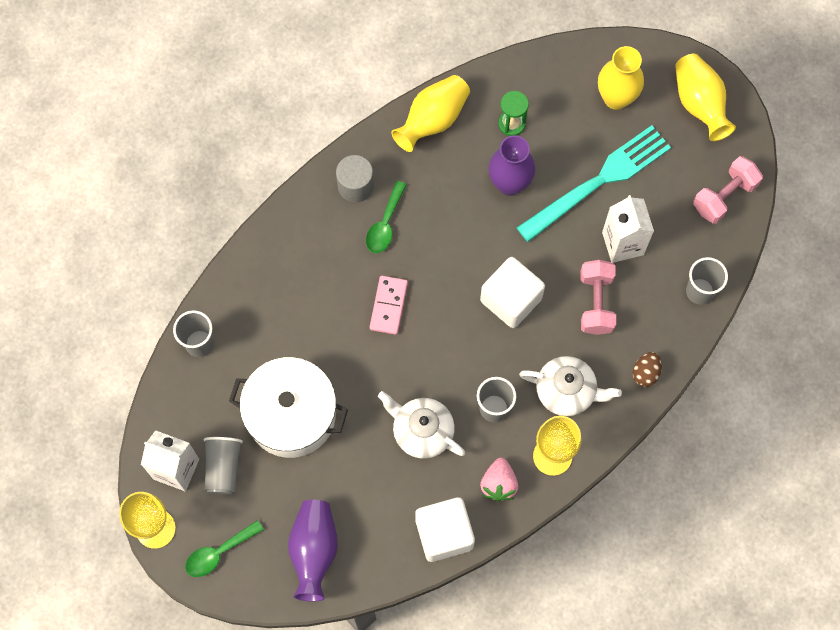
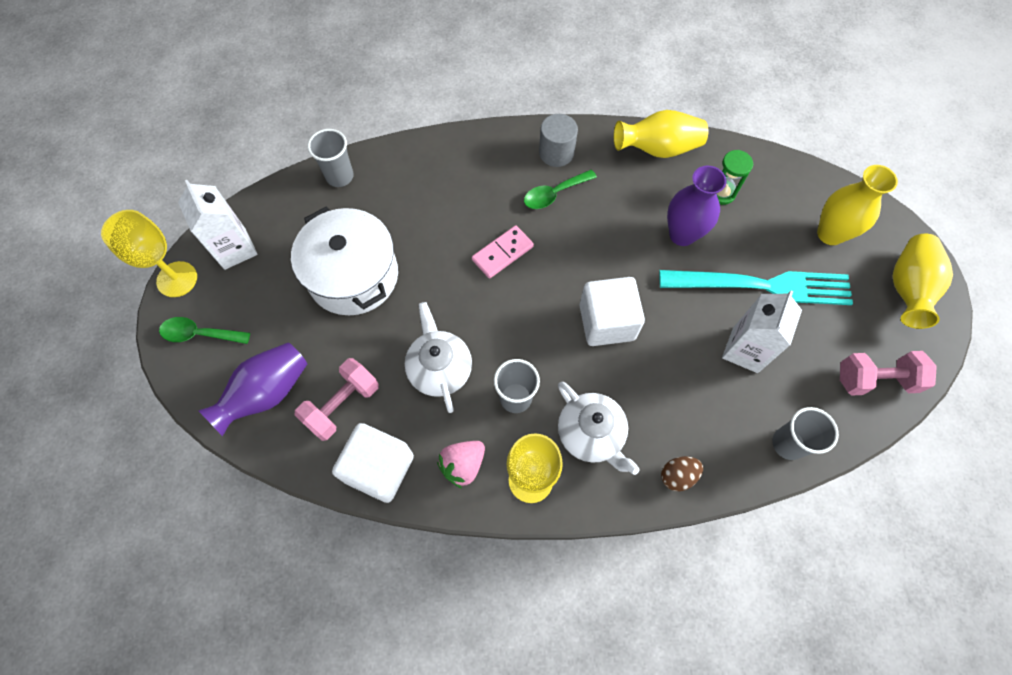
camera: 40 degrees right, 5 degrees down
grey cup [203,437,243,495] -> none
pink dumbbell [581,260,616,335] -> pink dumbbell moved to [295,358,379,441]

